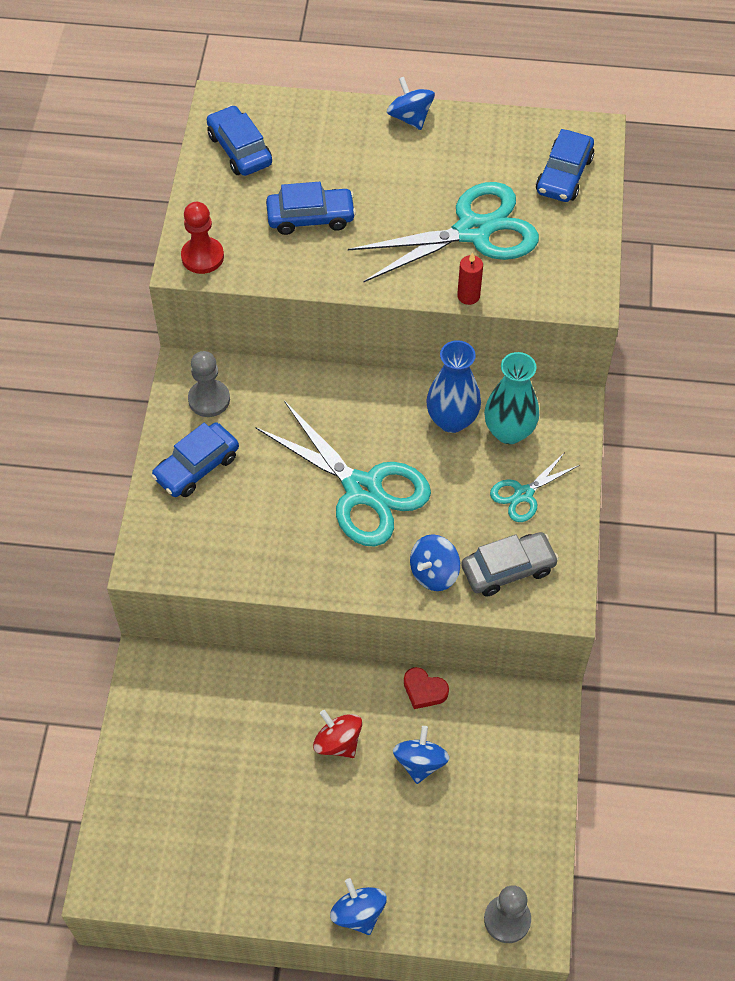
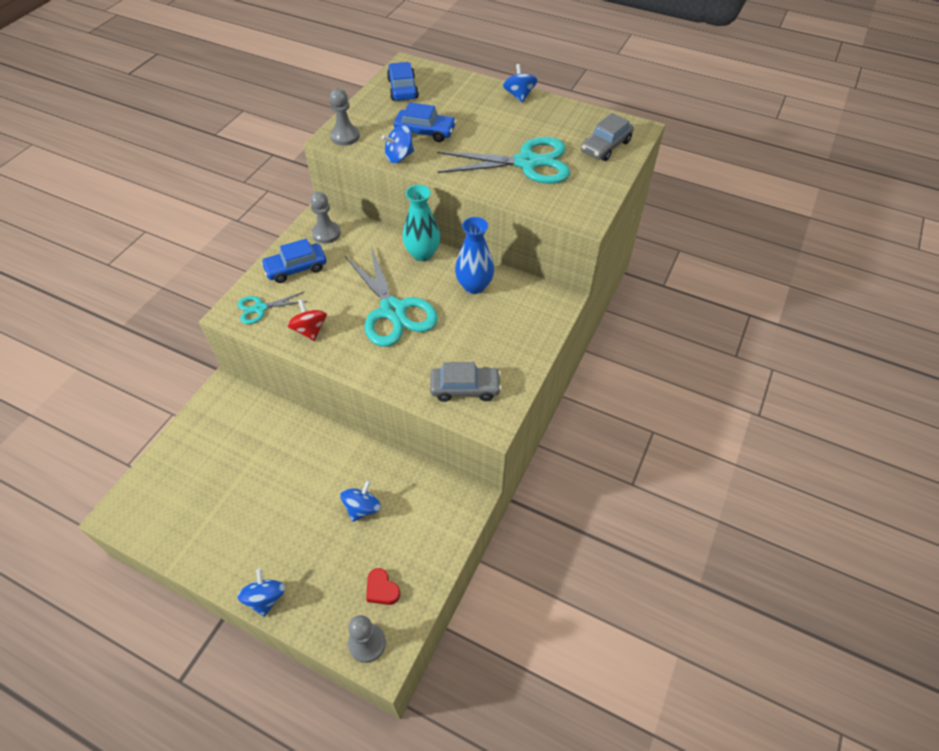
camera: 20 degrees right, 5 degrees down
red pawn [181,202,224,274] -> grey pawn [330,88,360,146]
red spinning top [313,710,362,758] -> red spinning top moved to [287,299,327,341]
red heart [404,667,449,709] -> red heart moved to [366,568,400,605]
blue spinning top [410,534,460,591] -> blue spinning top moved to [382,125,414,163]
red candle [457,252,483,305] -> none
turquoise vase [484,352,539,444] -> turquoise vase moved to [403,185,440,261]
turquoise scissors [490,452,579,522] -> turquoise scissors moved to [238,291,307,324]
blue car [536,129,594,202] -> grey car [581,113,634,161]

